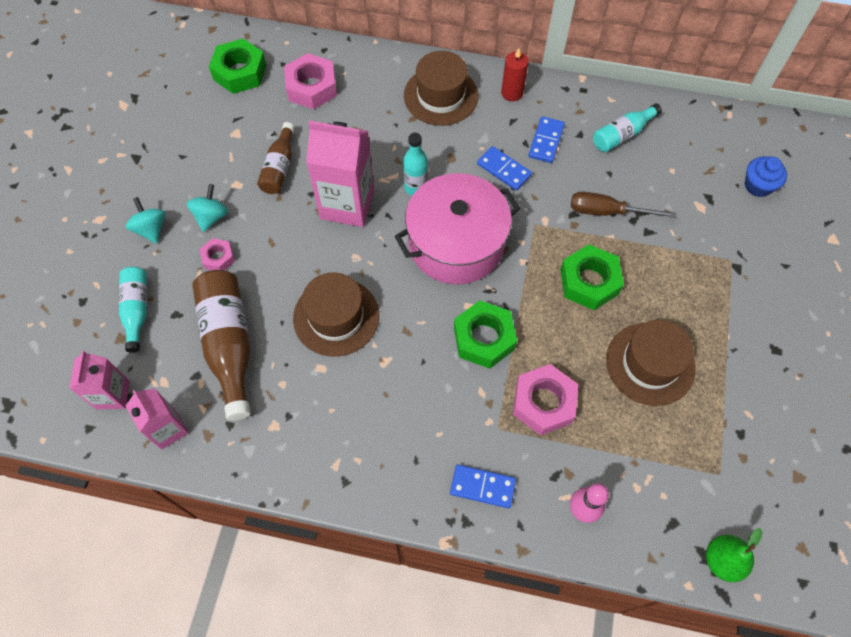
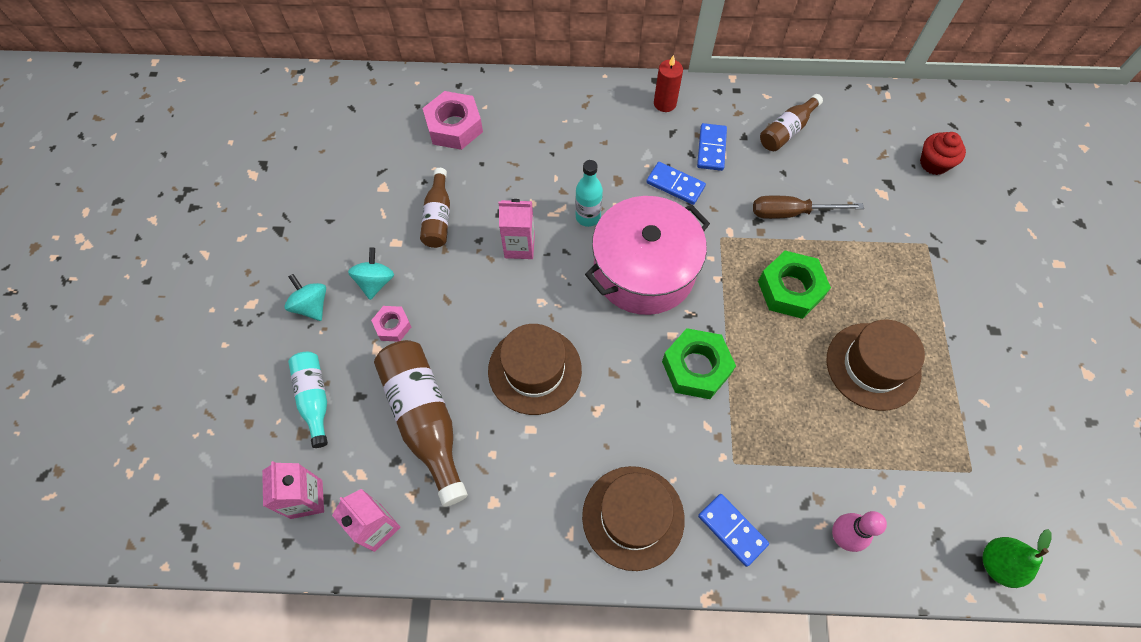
camera: 10 degrees left, 0 degrees up
green nut [209,39,266,94] -> none
pink carton [306,121,374,227] -> pink carton [499,199,535,259], size x0.59
brown hat [404,51,478,126] -> brown hat moved to [582,466,685,571]
blue domino [450,465,516,508] -> blue domino turned 45 degrees clockwise [698,494,769,567]
pink nut [513,364,578,436] -> none
turquoise bottle [593,103,662,152] -> brown bottle [760,94,823,151]
blue cupcake [745,156,787,197] -> red cupcake [920,132,966,175]

